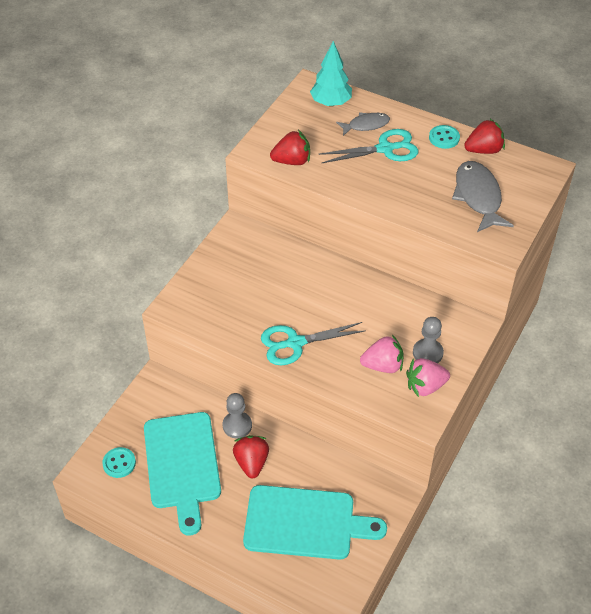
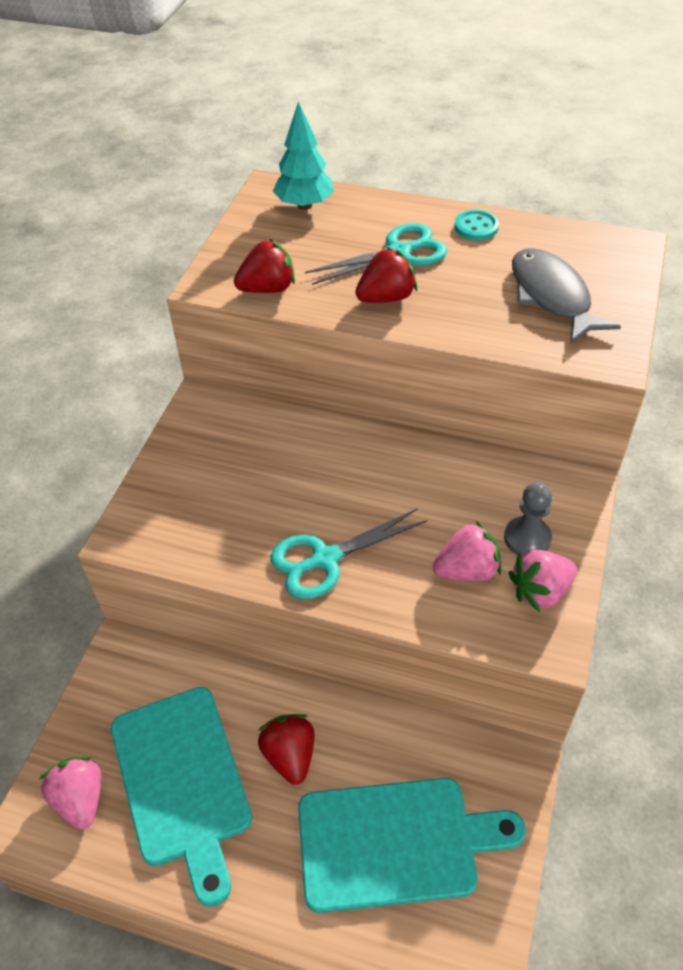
camera: 10 degrees left, 0 degrees up
turquoise button [102,447,136,478] -> pink strawberry [39,756,101,830]
grey pawn [223,393,252,438] -> none
grey fish [336,112,390,136] -> none
red strawberry [464,119,505,154] -> red strawberry moved to [355,247,417,303]

